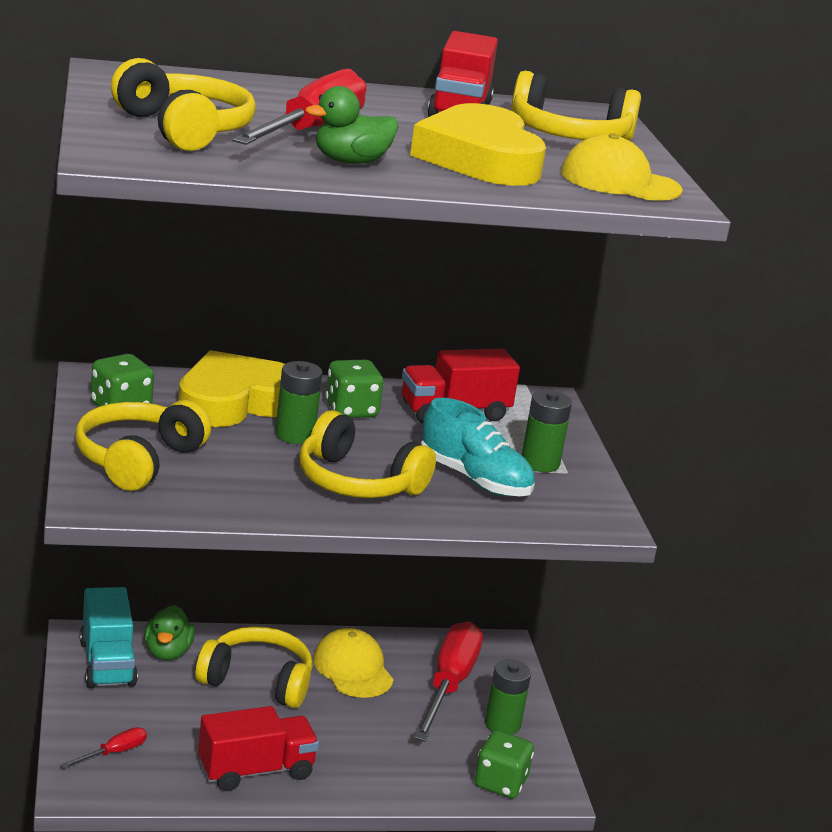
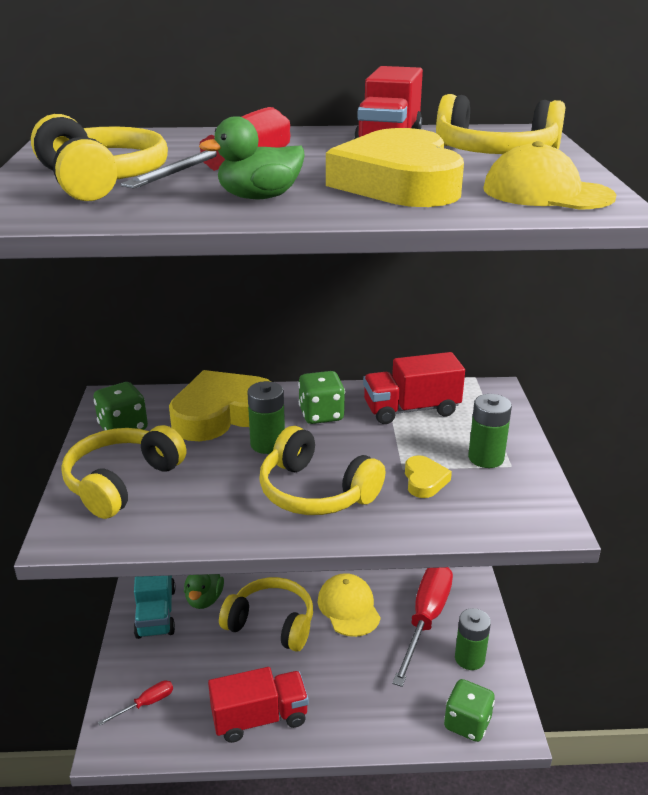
camera: 10 degrees right, 5 degrees up
turquoise shoe [421,398,535,496] -> yellow heart [405,455,452,498]

